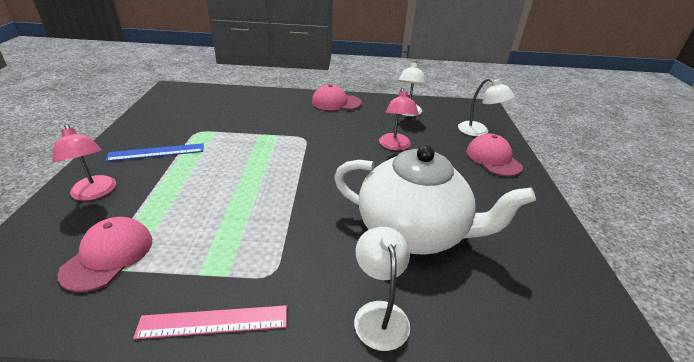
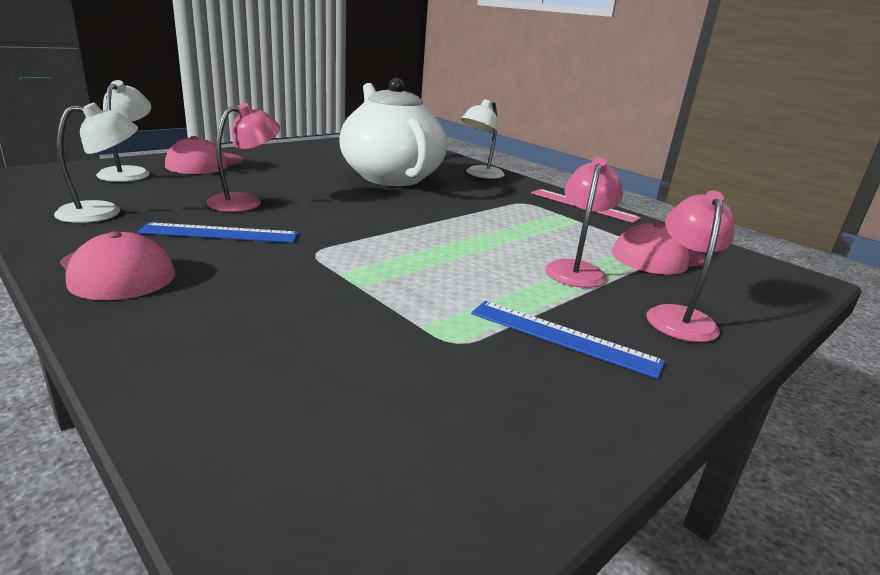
camera: 135 degrees left, 10 degrees down
none -> blue ruler [137,222,298,243]
none -> pink lamp [545,157,623,288]

